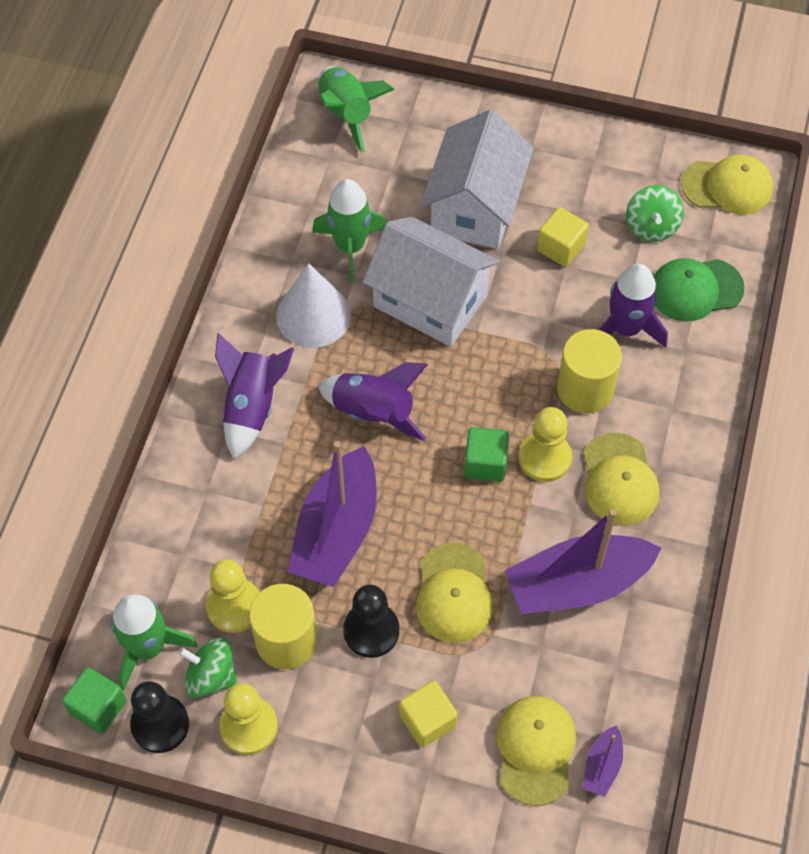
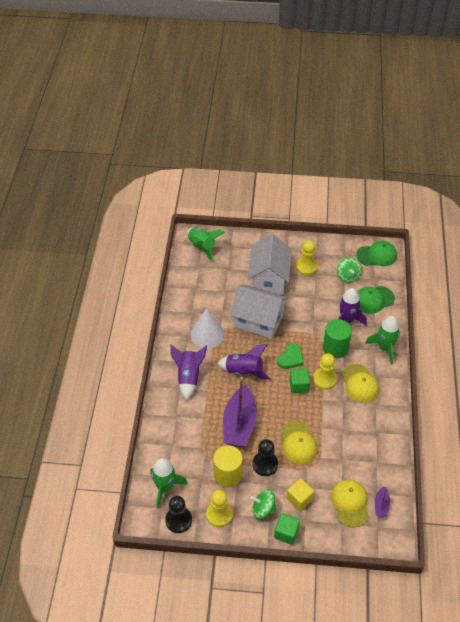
camera: 10 degrees left, 10 degrees down
green cube [62,667,127,734] -> green cube moved to [274,513,300,545]
green spinning top [178,637,237,698] -> green spinning top moved to [250,489,277,519]
yellow pawn [206,559,259,633] -> yellow pawn moved to [296,240,318,275]
green rocket [312,179,386,283] -> green rocket moved to [365,316,400,364]
purple boat [505,509,661,614] -> none
yellow cube [537,207,589,267] -> none
yellow cylinder [557,329,622,413] -> green cylinder [323,319,352,358]
yellow cap [681,155,773,215] -> green cap [356,241,397,266]
none -> green heart [277,343,304,369]

